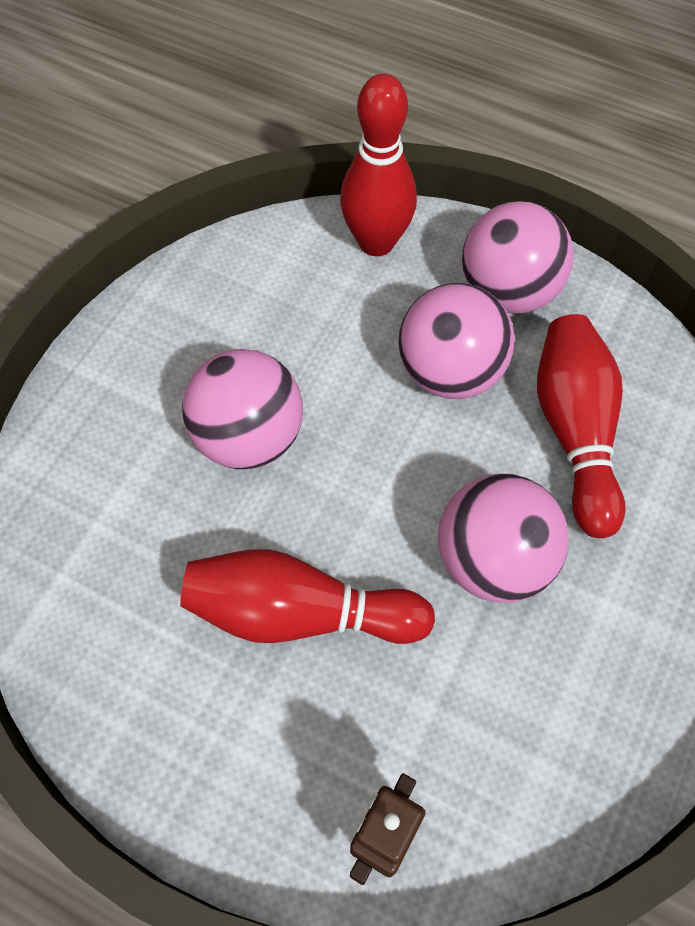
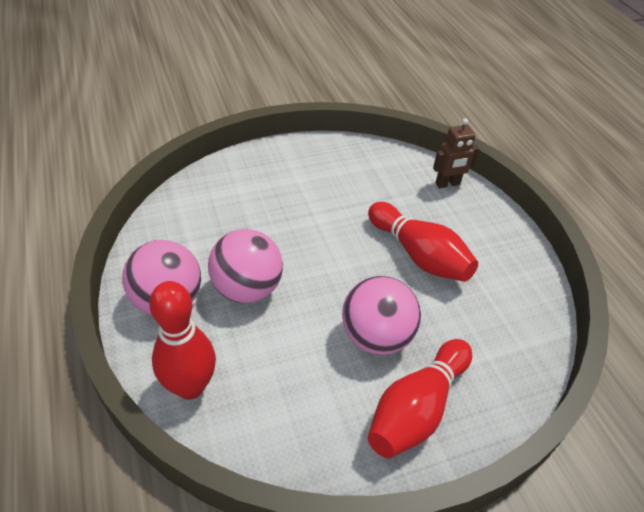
camera: 140 degrees left, 15 degrees down
pink ball [438,474,569,603] -> none
red bowling pin [537,314,626,538] -> red bowling pin moved to [368,339,472,458]

